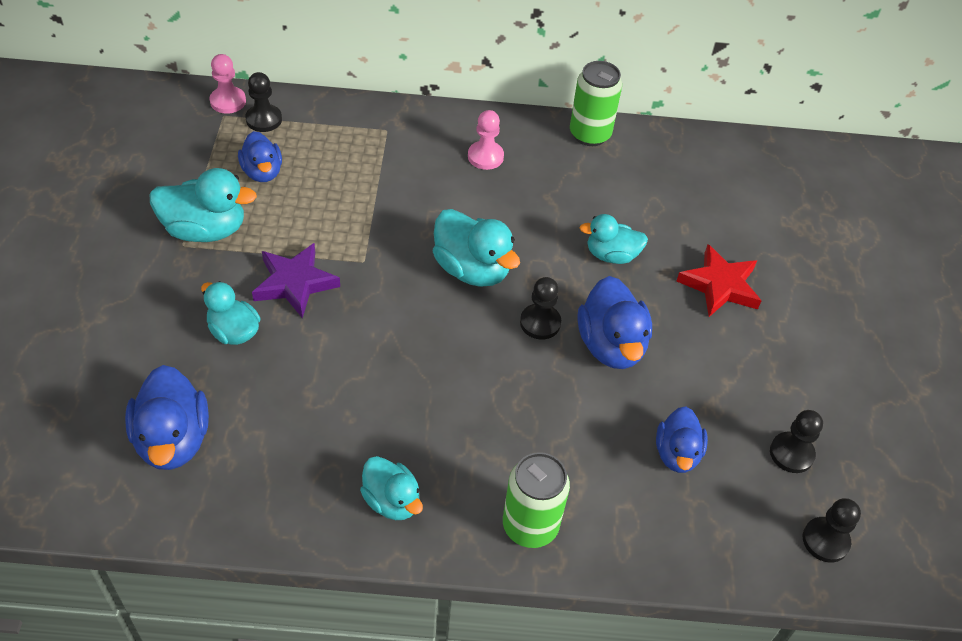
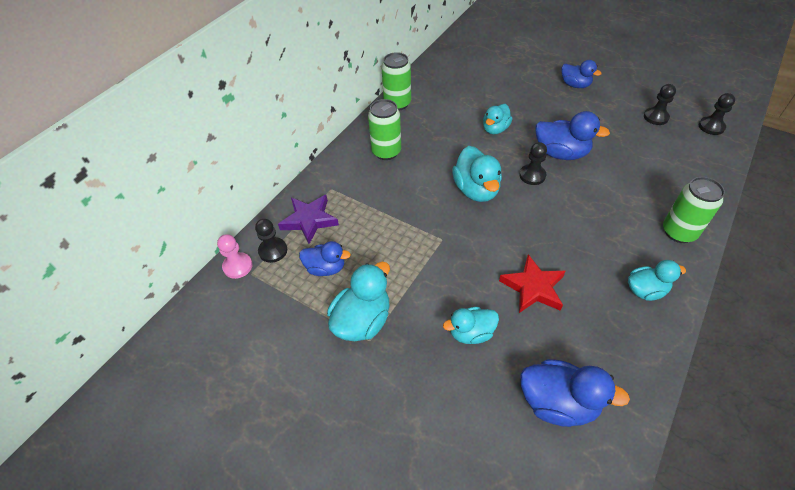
camera: 55 degrees left, 0 degrees up
purple star [252,243,340,318] -> purple star moved to [278,195,339,244]
turquoise duck [433,209,520,287] -> turquoise duck turned 90 degrees clockwise [452,146,502,202]
pink pawn [468,110,504,170] -> green can [368,99,401,160]
blue duck [656,406,708,473] -> blue duck moved to [561,60,602,88]
red star [676,244,761,317] -> red star moved to [499,254,565,313]

